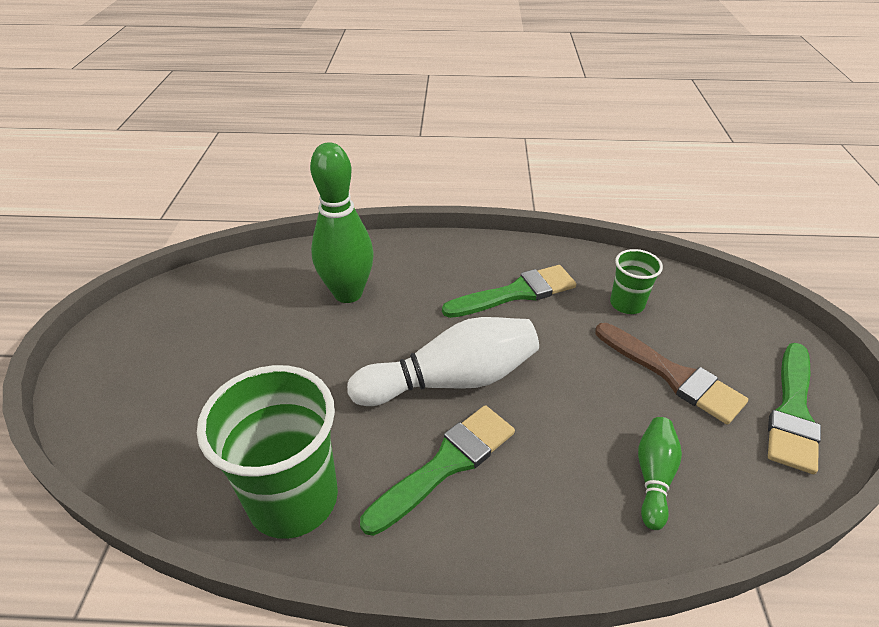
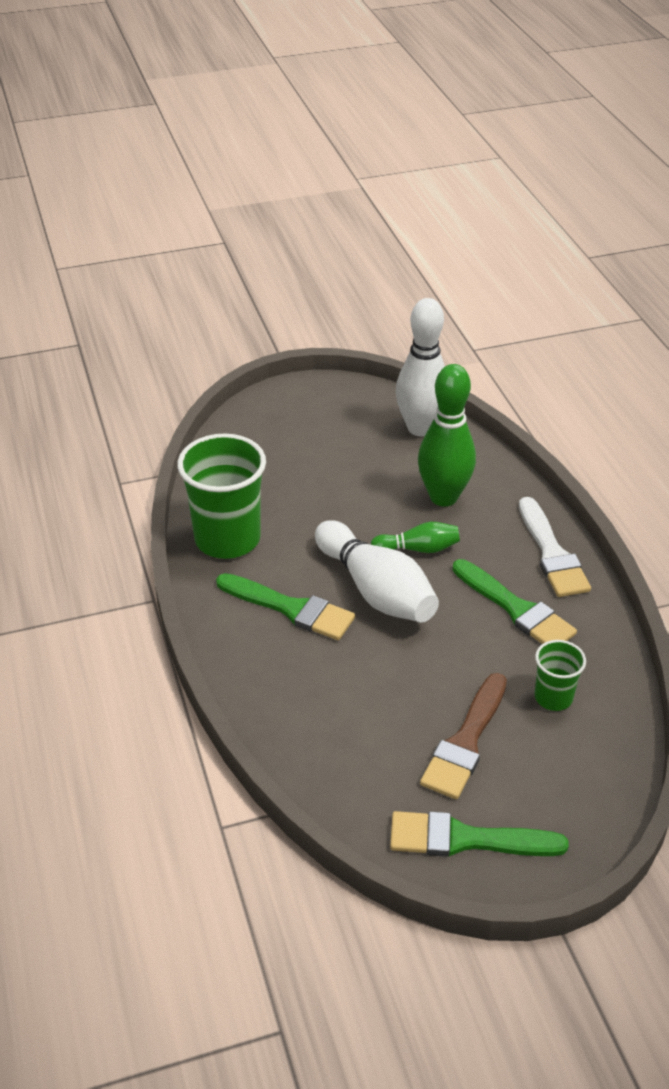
camera: 70 degrees right, 0 degrees up
green bowling pin [638,417,682,530] -> green bowling pin moved to [371,522,460,553]
none -> white bowling pin [396,298,445,436]
none -> white brush [519,497,591,597]

